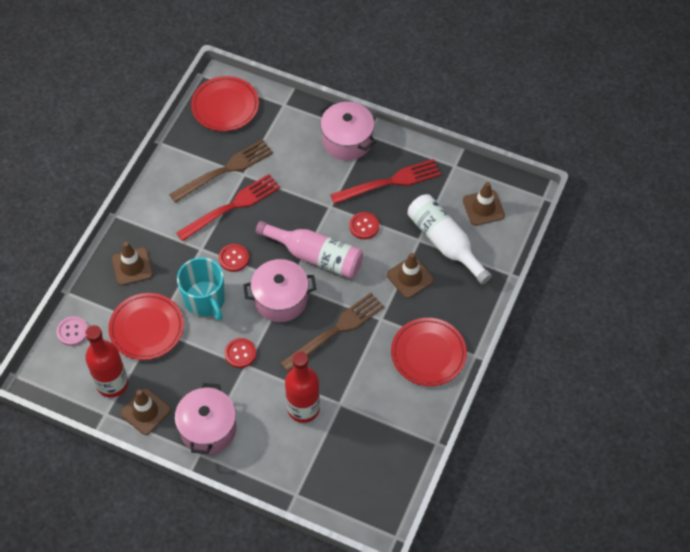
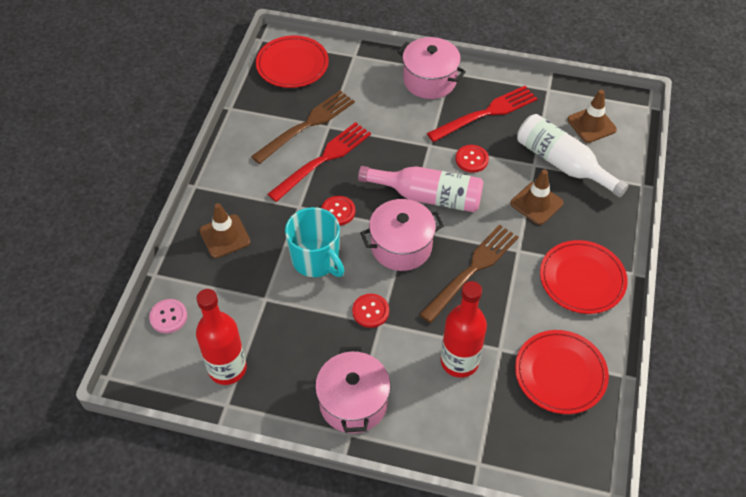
camera: 10 degrees left, 5 degrees down
red plate [108,293,184,360] -> red plate moved to [515,330,609,414]
brown traffic cone [120,388,171,435] -> none

